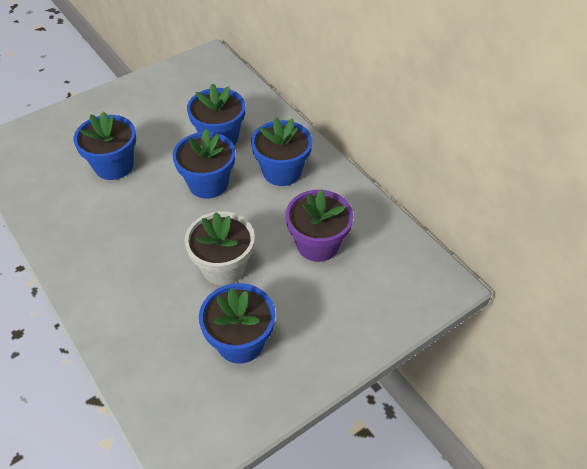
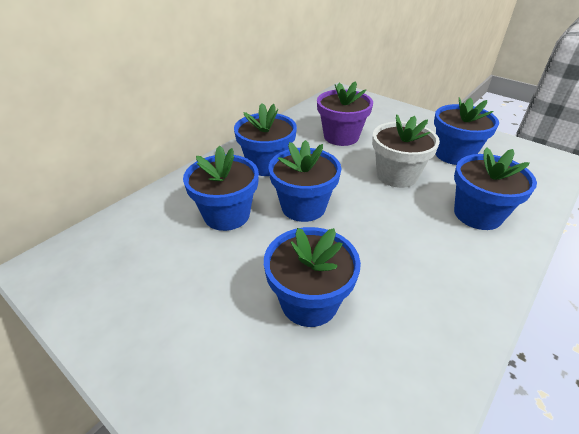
camera: 105 degrees left, 10 degrees down
none -> blue flower pot [454,148,537,230]

